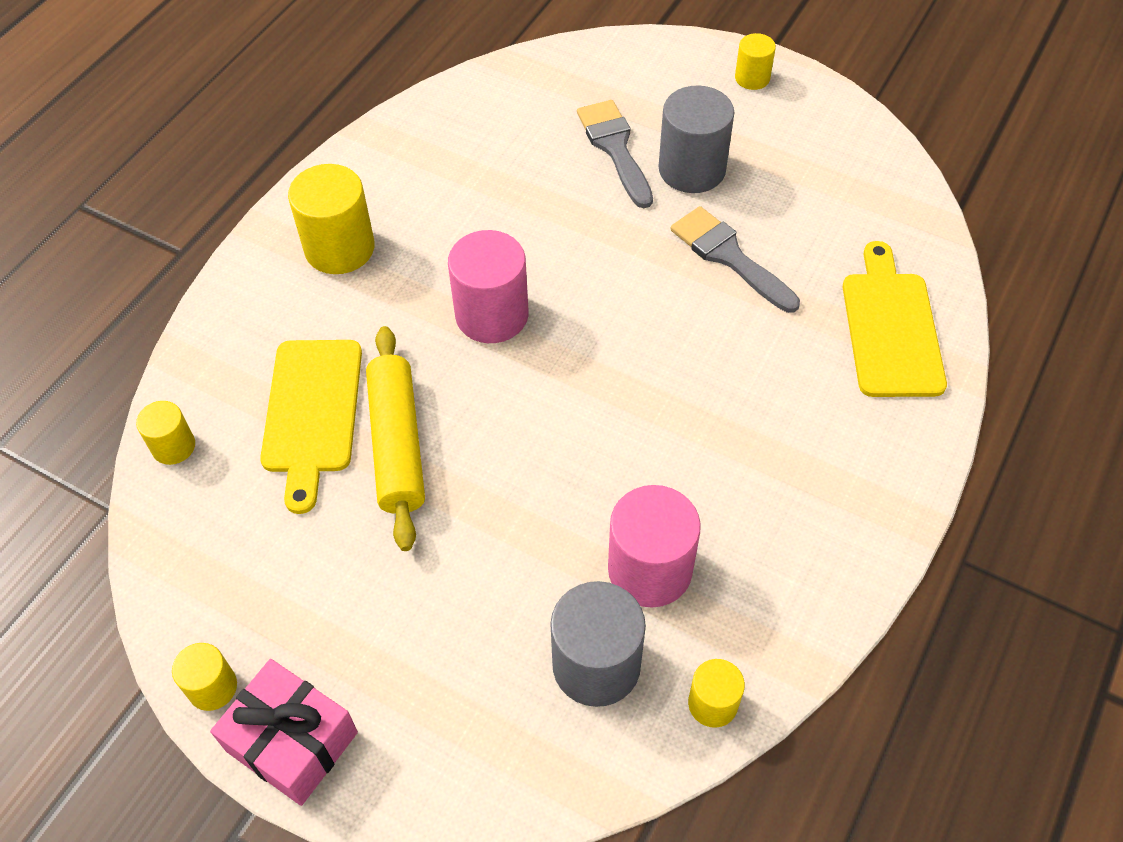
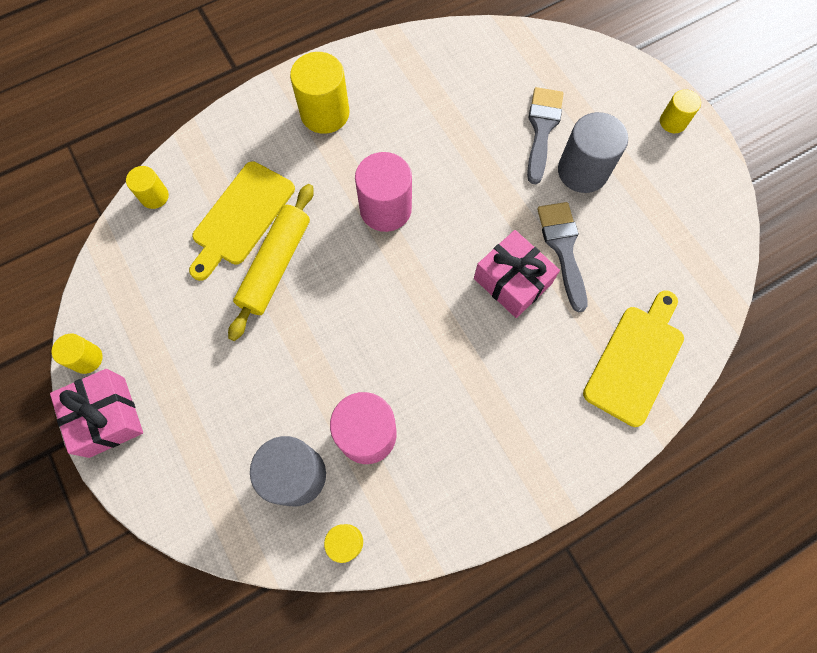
camera: 30 degrees right, 15 degrees up
none -> pink gift [474,230,560,318]

